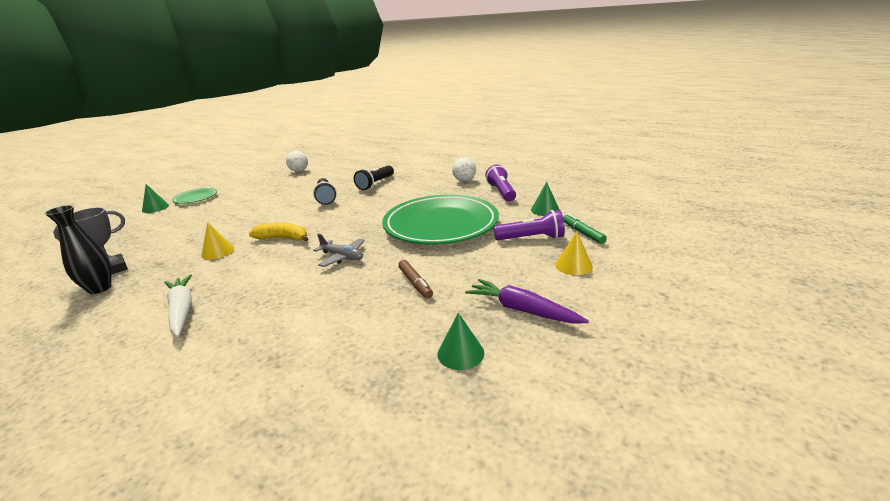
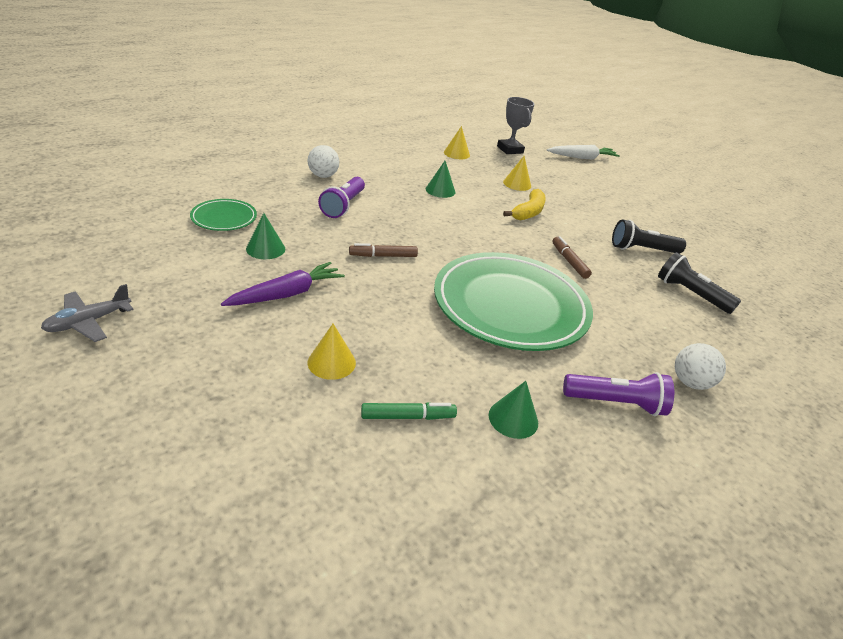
camera: 100 degrees right, 10 degrees up
black vase [44,205,111,294] -> none
green cone [142,184,169,213] -> green cone moved to [426,161,455,198]
white carrot [164,274,192,337] -> white carrot moved to [547,145,620,159]
green plate [172,188,217,204] -> green plate moved to [190,199,257,231]
white ball [286,151,308,172] -> white ball moved to [308,145,339,178]
grey plane [313,233,365,267] -> grey plane moved to [41,284,134,342]
purple flashlight [494,210,565,240] -> purple flashlight moved to [318,177,365,218]
none -> yellow cone [444,126,470,159]
none -> brown marker [552,236,592,279]

